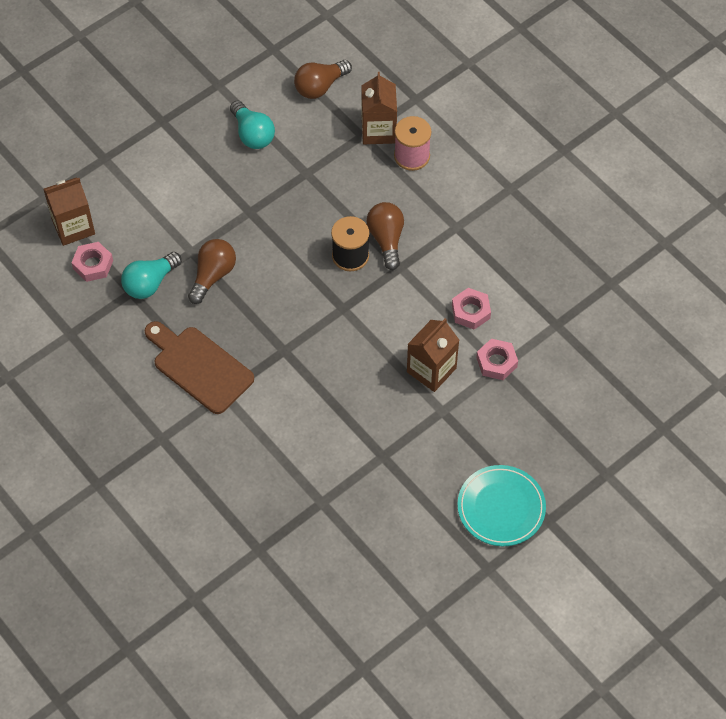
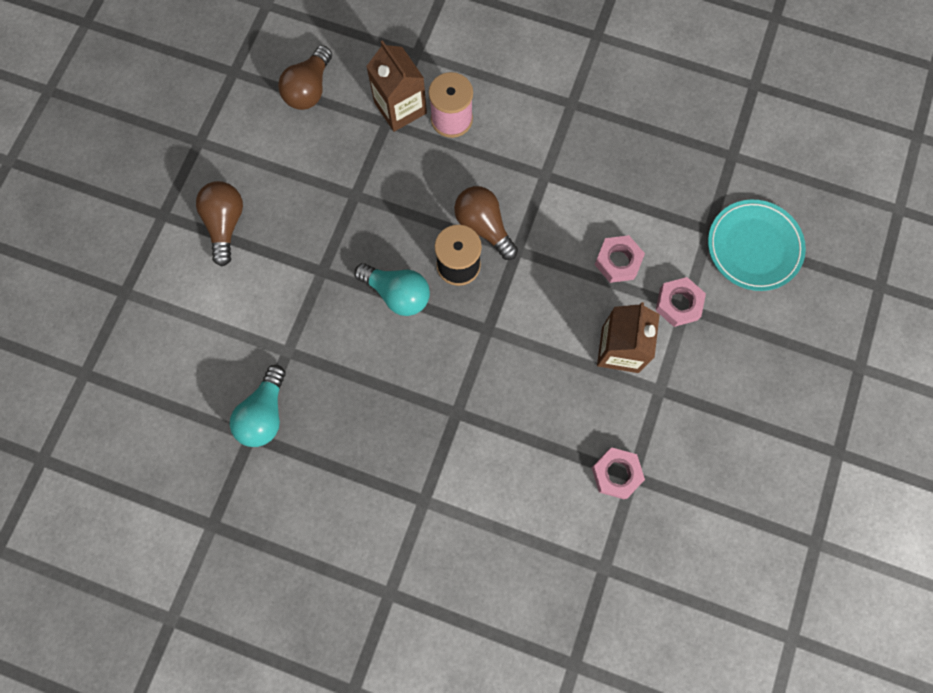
camera: 30 degrees left, 15 degrees up
brown carton [43,177,95,246] -> none
pink nut [71,242,113,282] -> pink nut moved to [591,447,645,499]
brown cutting board [145,321,254,414] -> none
brown light bulb [188,239,236,304] -> brown light bulb moved to [196,181,243,266]
turquoise light bulb [230,100,275,149] -> turquoise light bulb moved to [354,263,430,316]
turquoise plate [457,465,546,546] -> turquoise plate moved to [708,200,806,291]

